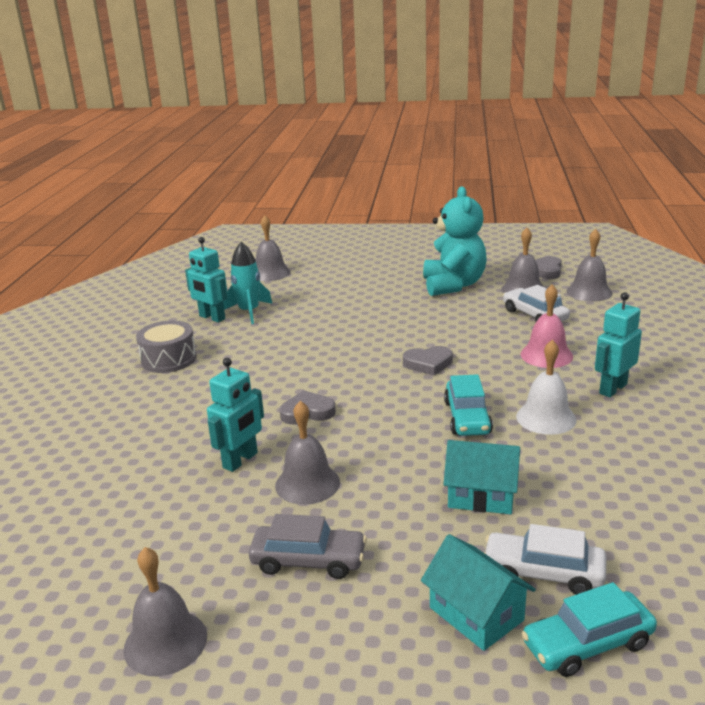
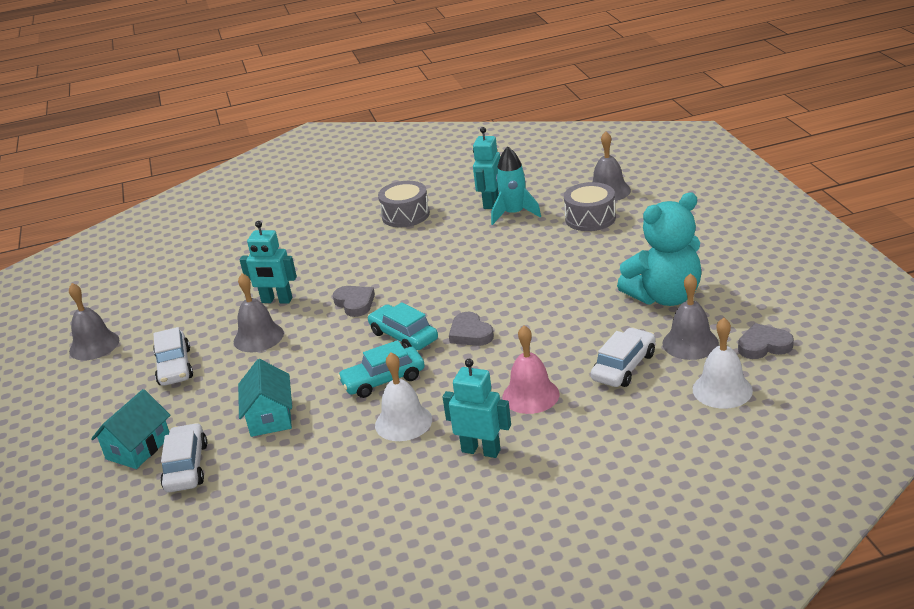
camera: 70 degrees right, 5 degrees up
grey car [249,514,367,579] -> white car [153,327,193,386]
turquoise car [521,582,657,677] -> turquoise car moved to [367,302,438,350]
grey bell [566,229,613,302] -> white bell [693,318,753,409]
none -> grey drum [564,182,616,231]

